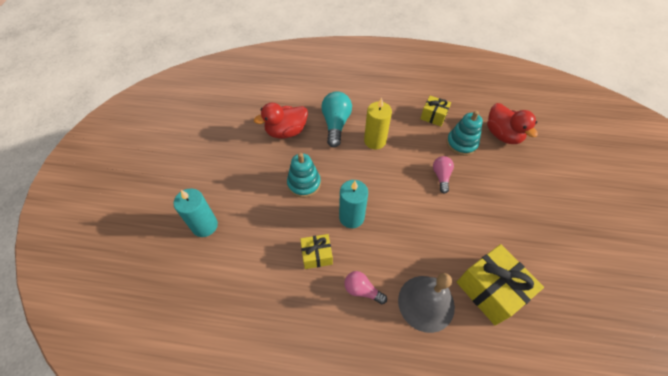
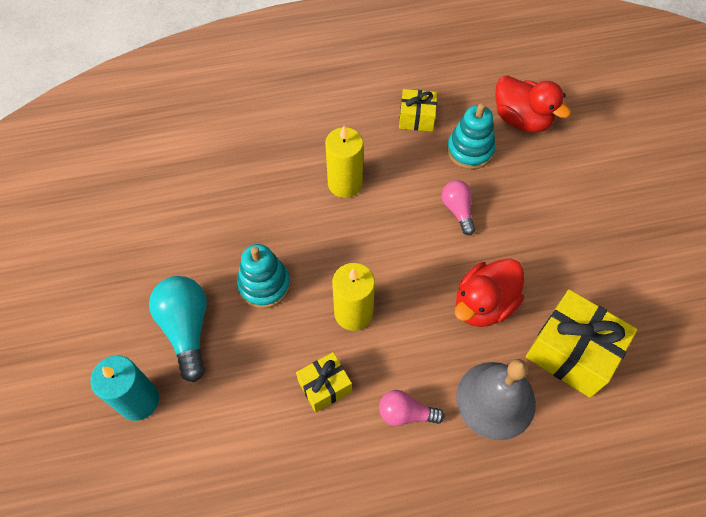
camera: 20 degrees left, 5 degrees up
red duck [254,103,308,139] -> red duck moved to [455,258,524,327]
turquoise light bulb [321,91,352,147] -> turquoise light bulb moved to [149,276,207,382]
turquoise candle [339,180,368,228] -> yellow candle [332,263,375,331]

